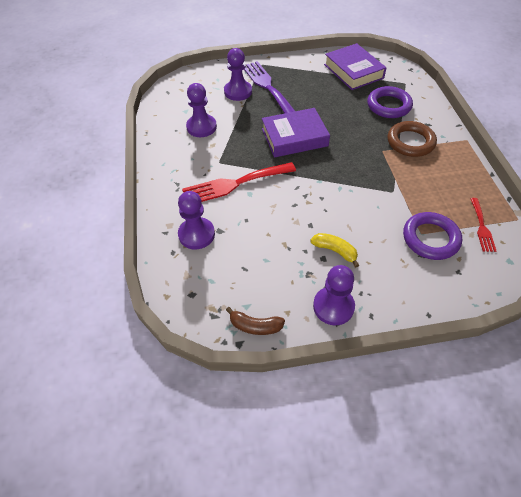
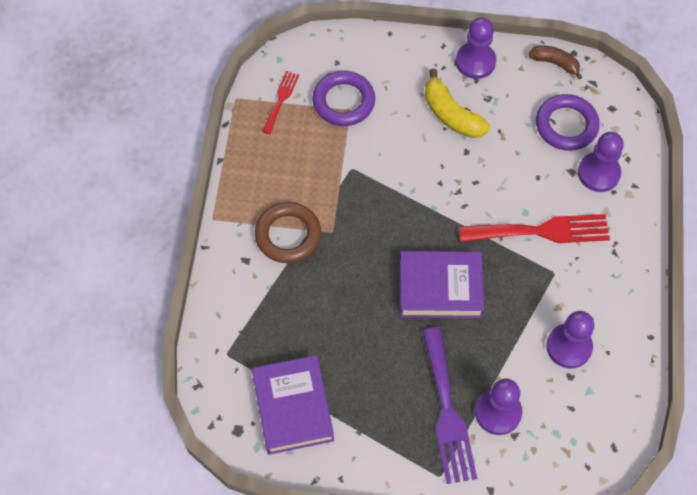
camera: 165 degrees left, 10 degrees up
yellow banana [310,233,359,268] -> yellow banana [424,69,490,138], size x1.51
purple ring [367,86,413,118] -> purple ring moved to [536,94,600,151]

